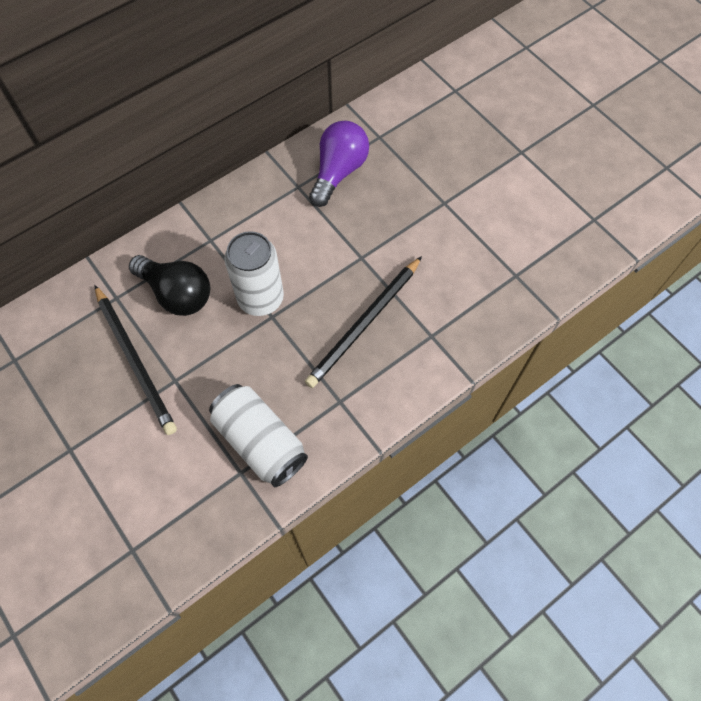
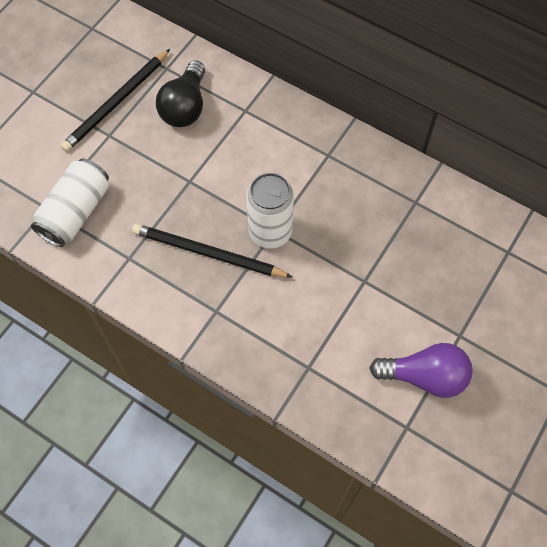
camera: 70 degrees right, 0 degrees up
white can [225,231,284,316] -> white can moved to [246,173,294,249]
purple light bulb [309,121,369,207] -> purple light bulb moved to [369,343,473,398]

